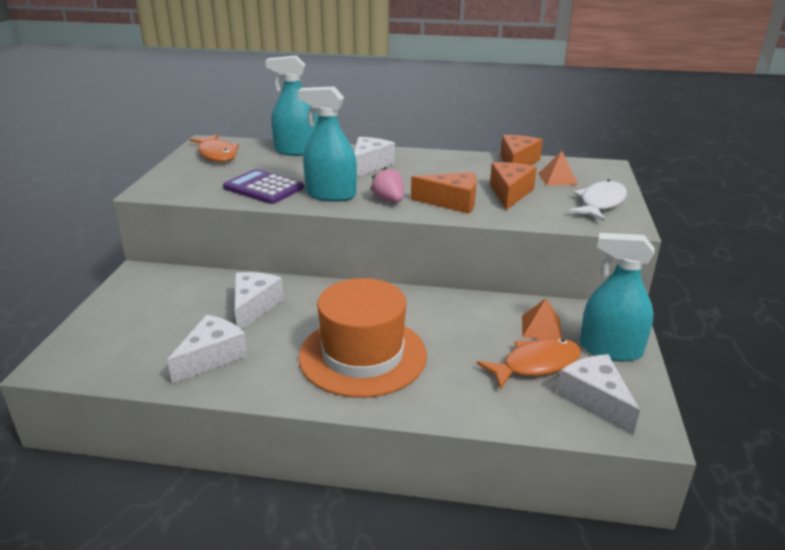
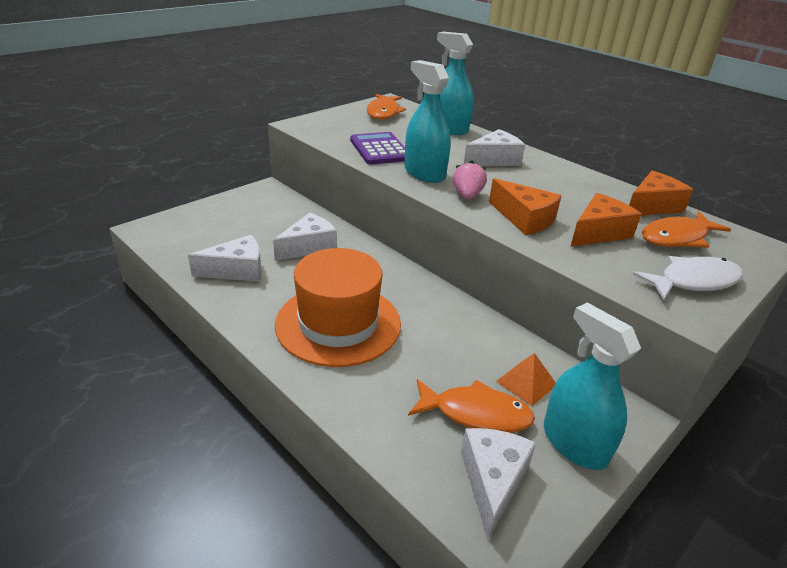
camera: 35 degrees right, 5 degrees up
orange pyramid [538,151,578,186] -> orange fish [642,211,731,248]

